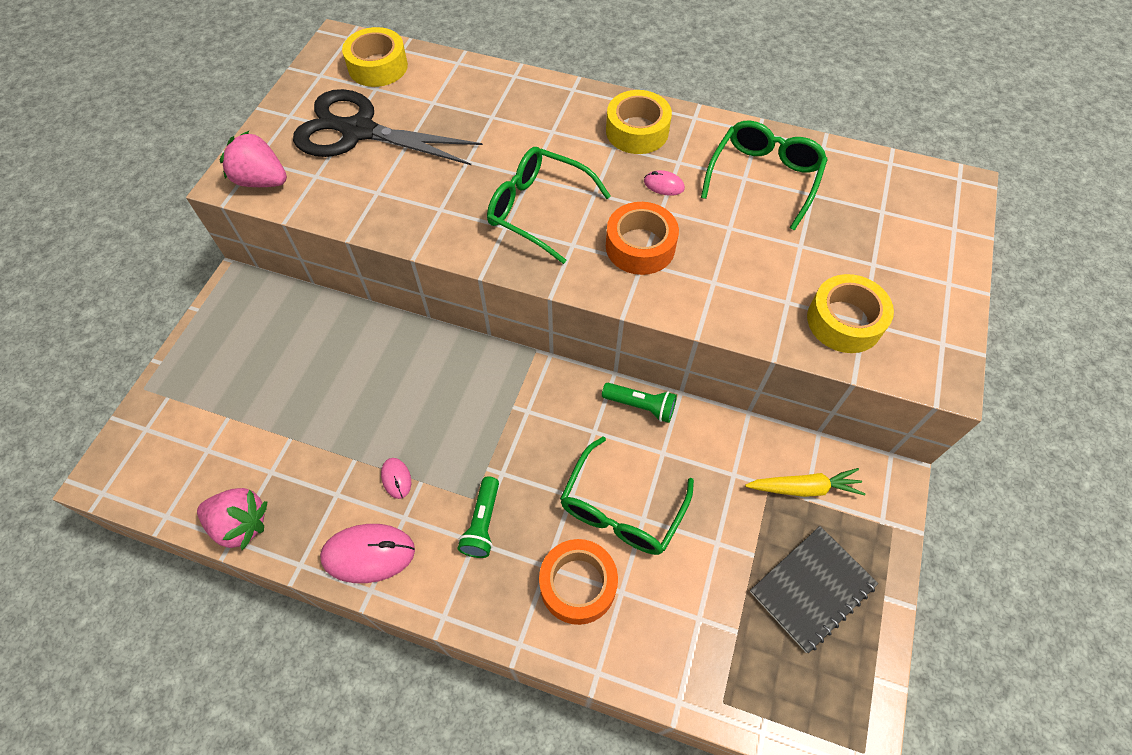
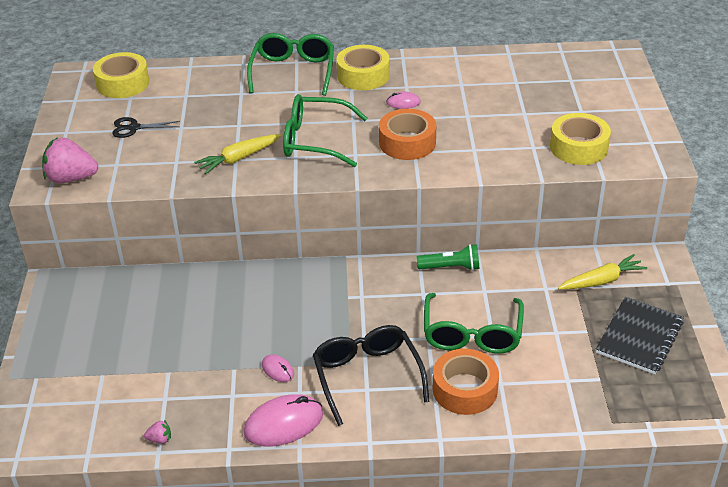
camera: 20 degrees left, 20 degrees down
pink strawberry [197,488,267,550] -> pink strawberry [144,420,171,444], size x0.44
black scissors [293,89,483,165] -> black scissors [112,117,180,138], size x0.41
green flashlight [458,476,499,558] -> black glasses [313,325,429,426]
green glasses [701,121,828,231] -> green glasses moved to [247,33,334,96]
none -> yellow carrot [194,134,281,174]

